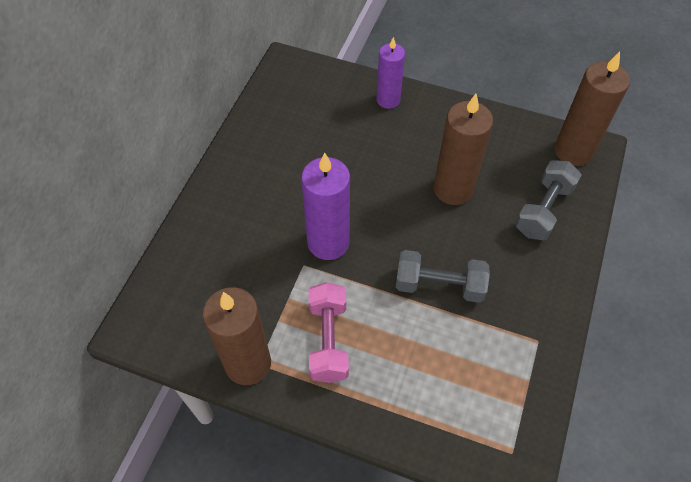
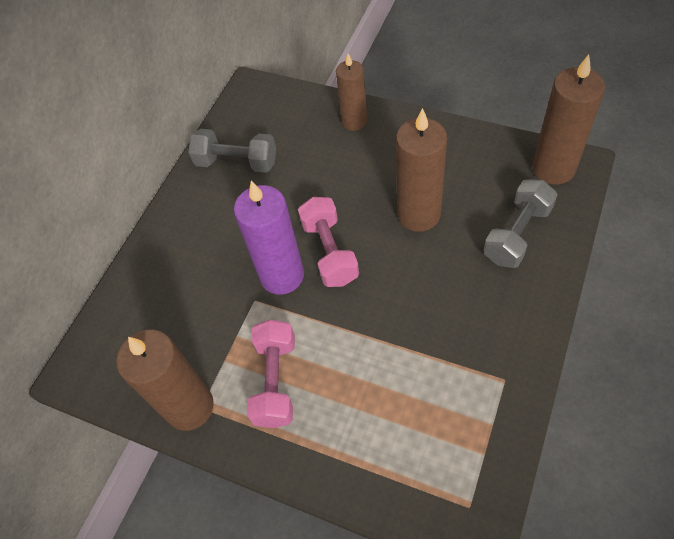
camera: 10 degrees right, 0 degrees up
purple candle [376,37,405,109] -> brown candle [336,54,367,131]
grey dumbbell [396,250,490,303] -> grey dumbbell moved to [188,129,276,173]
none -> pink dumbbell [298,197,359,287]

